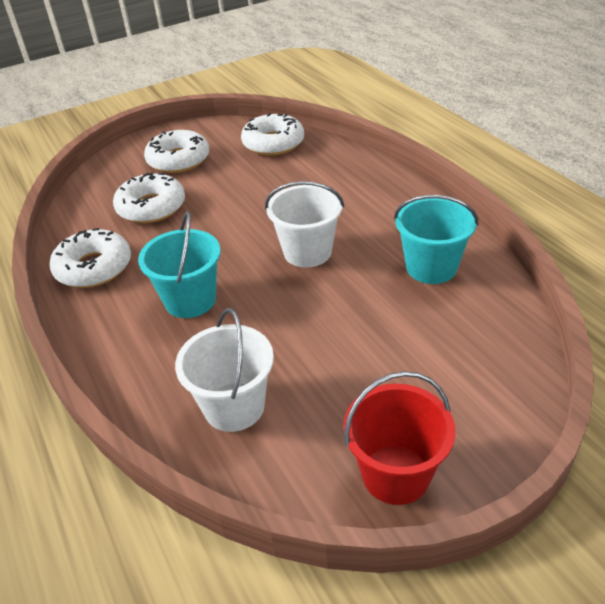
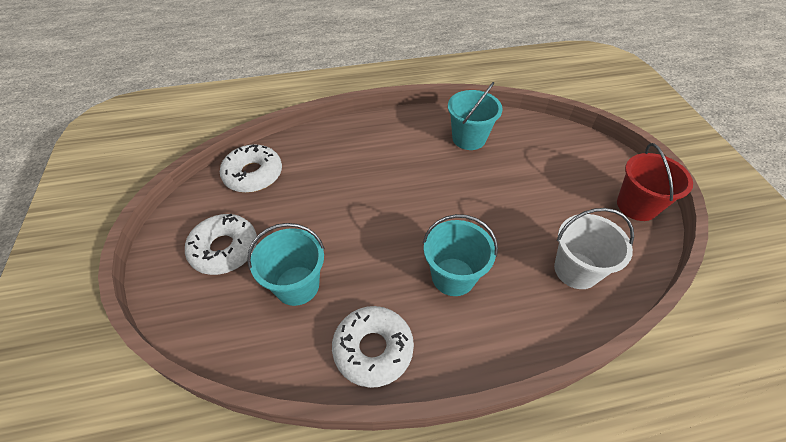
camera: 75 degrees left, 10 degrees up
white donut [113,173,185,223] -> turquoise bucket [247,223,325,306]
white bucket [265,181,344,268] -> none

